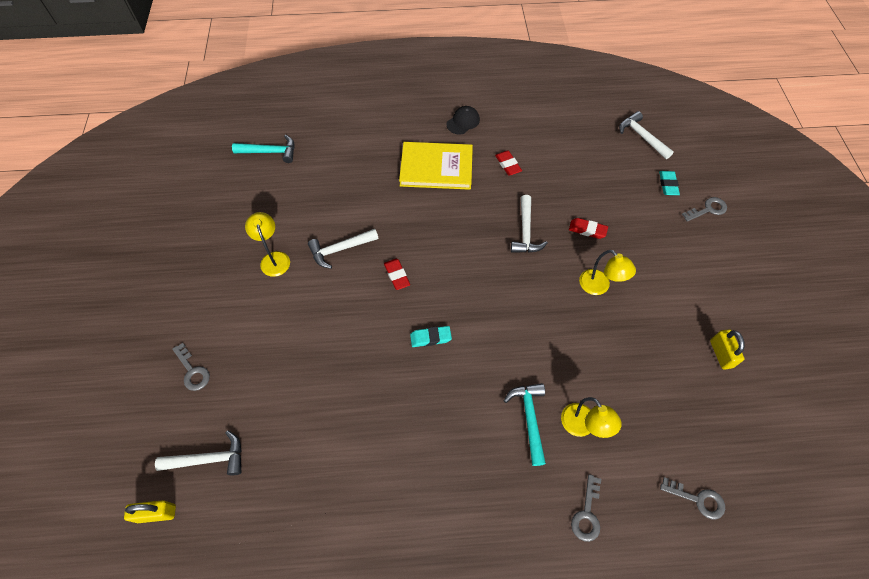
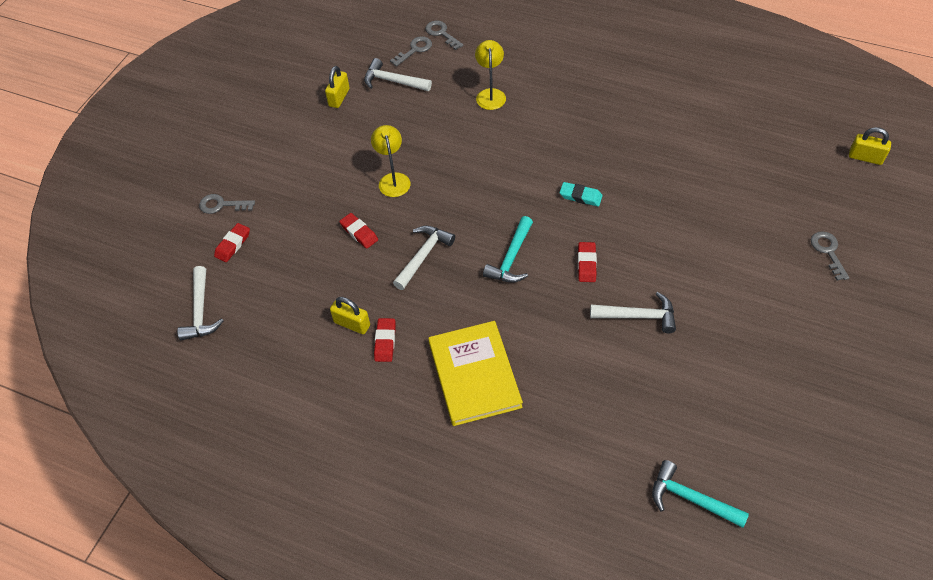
camera: 150 degrees left, 5 degrees down
white hammer [155,431,242,475] -> white hammer moved to [364,58,432,91]
yellow lamp [245,212,290,277] -> none
yellow book [399,142,473,190] -> yellow book turned 45 degrees clockwise [428,321,523,426]
black cap [446,106,480,135] -> none
turquoise hammer [504,383,546,466] -> turquoise hammer moved to [483,216,533,283]
grey key [571,474,601,542] -> grey key moved to [390,36,432,67]
turquoise eraser [659,171,680,195] -> red eraser [214,223,250,262]
none -> yellow padlock [330,297,370,334]

